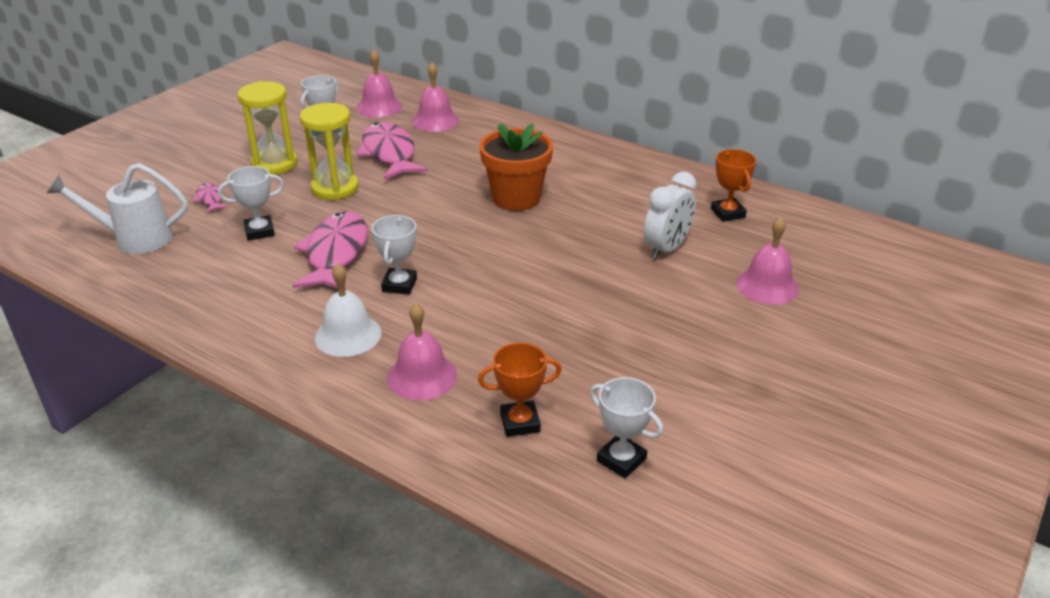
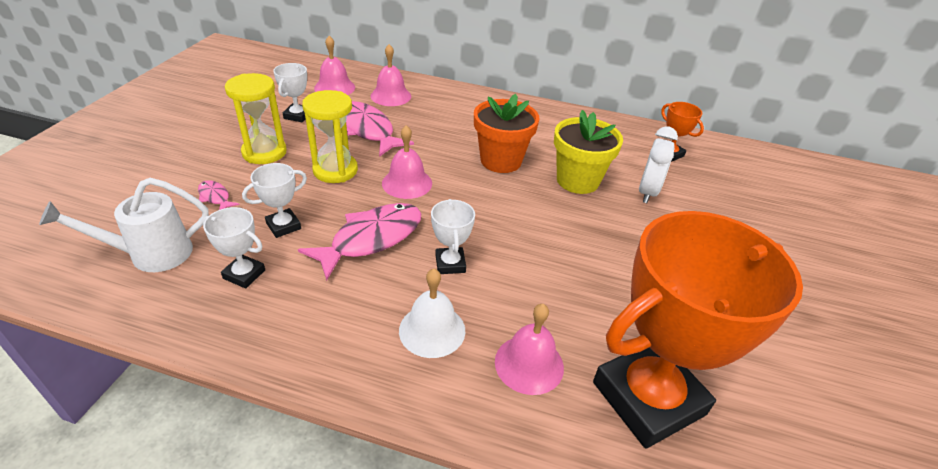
camera: 20 degrees left, 5 degrees up
pink fish [292,211,368,290] -> pink fish turned 60 degrees clockwise [298,203,422,281]
orange trophy [478,343,562,437] -> orange trophy [593,211,803,449], size x2.39
white trophy [590,377,663,478] -> white trophy moved to [203,207,265,288]
pink bell [736,216,799,305] -> pink bell moved to [382,125,432,199]
none -> yellow flower pot [554,110,623,194]

